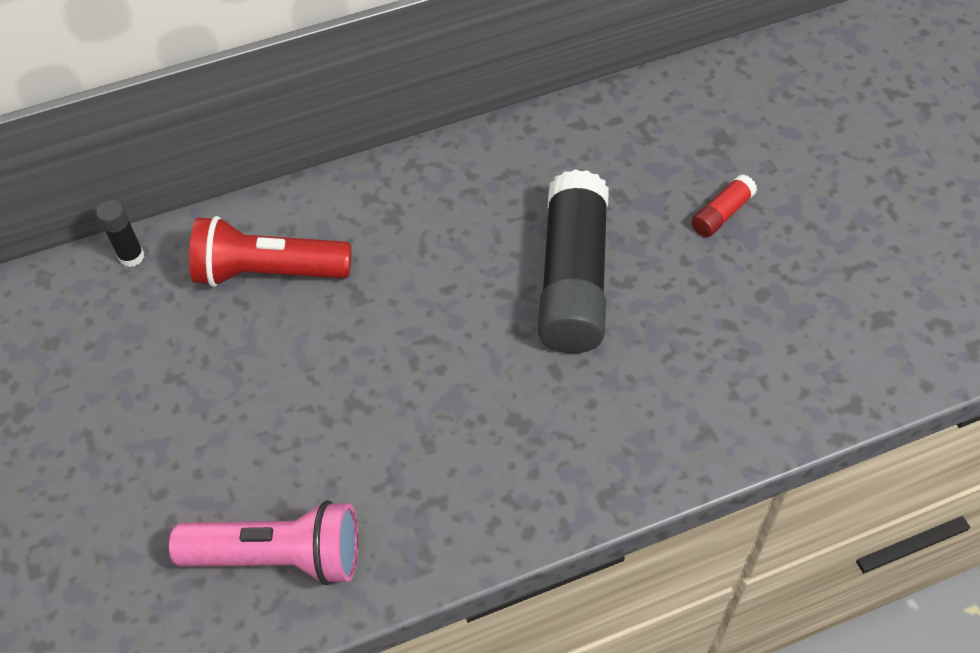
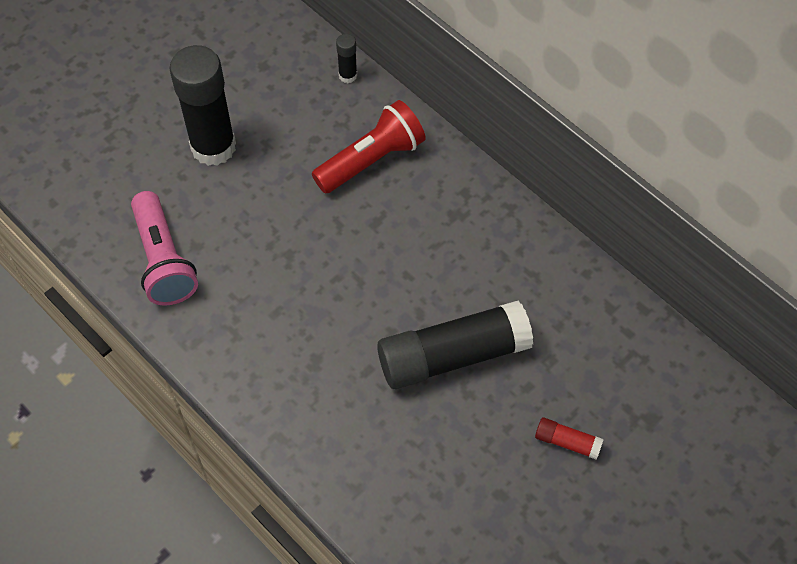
camera: 65 degrees right, 5 degrees up
red flashlight [189,216,352,287] -> red flashlight turned 75 degrees clockwise [312,100,426,194]
none -> black glue stick [170,45,236,166]

